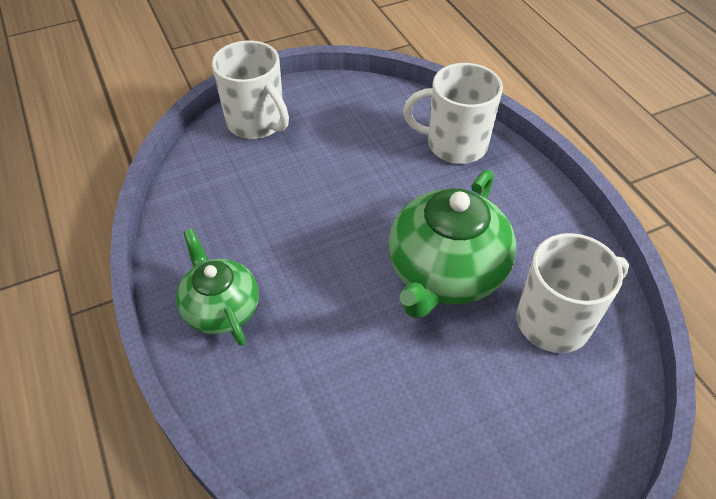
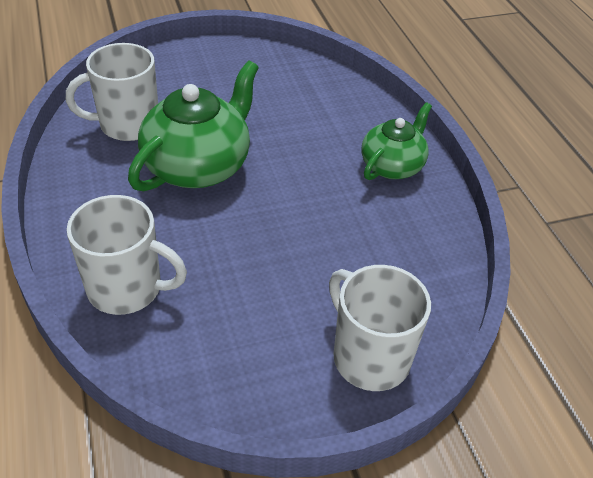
camera: 175 degrees left, 5 degrees down
green teapot [176,229,259,346] -> green teapot turned 120 degrees counterclockwise [362,103,432,180]

